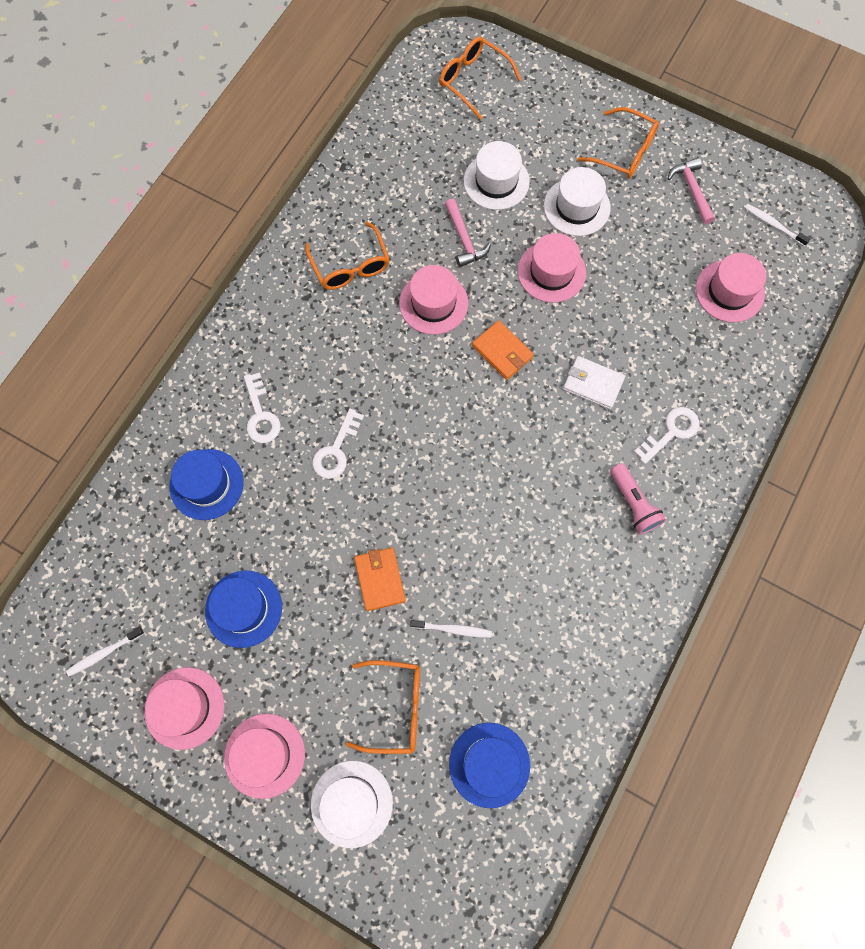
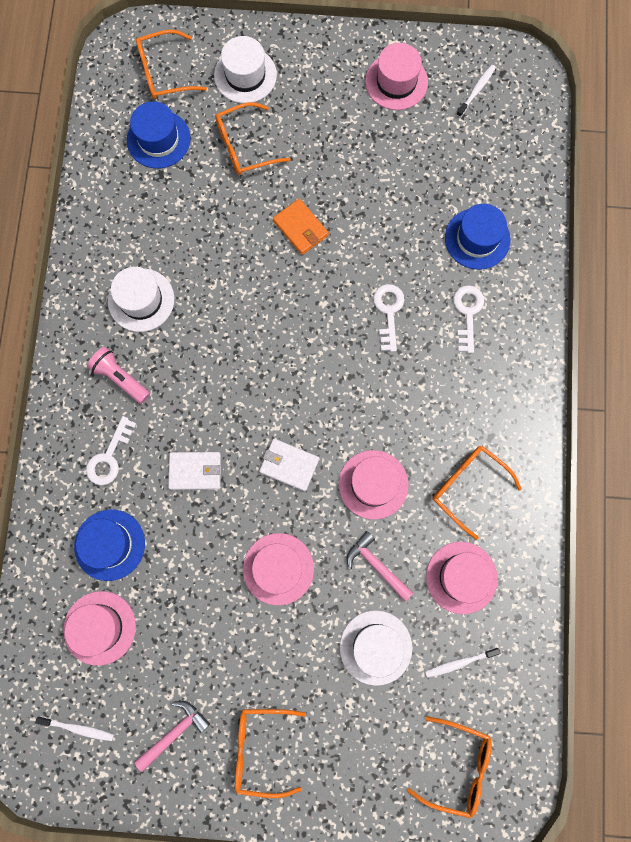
camera: 155 degrees right, 5 degrees up
blue hat [205,571,282,648] -> blue hat moved to [74,509,145,581]
pink hat [224,714,305,799] -> pink hat moved to [426,542,498,614]
white key [244,372,281,443] -> white key turned 45 degrees clockwise [453,285,484,353]
white toothbrush [410,620,492,638] -> white toothbrush moved to [425,648,500,678]
orange wallet [472,320,534,380] -> white wallet [259,439,320,491]
white hat [544,167,611,236] -> white hat moved to [108,267,174,332]
pink hammer [667,158,715,224] -> pink hammer turned 90 degrees counterclockwise [135,701,210,772]
none -> orange glasses [136,29,207,99]

